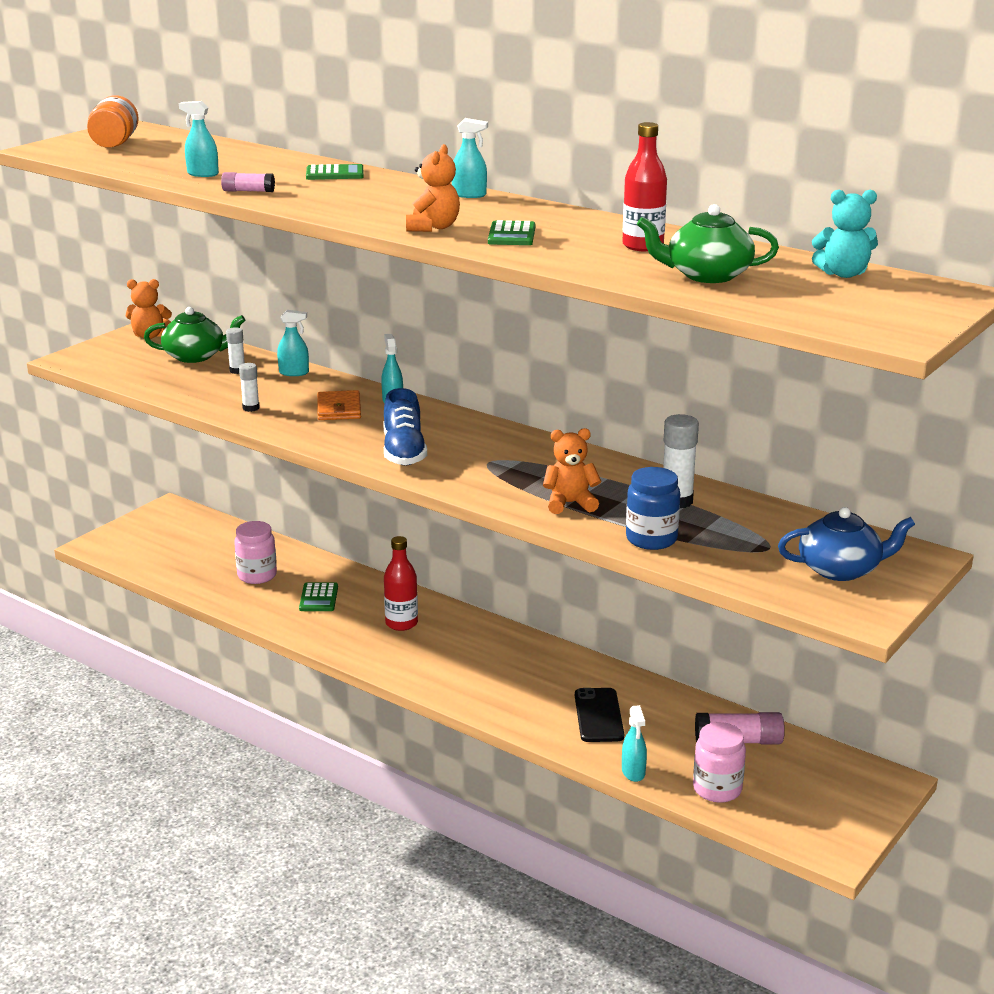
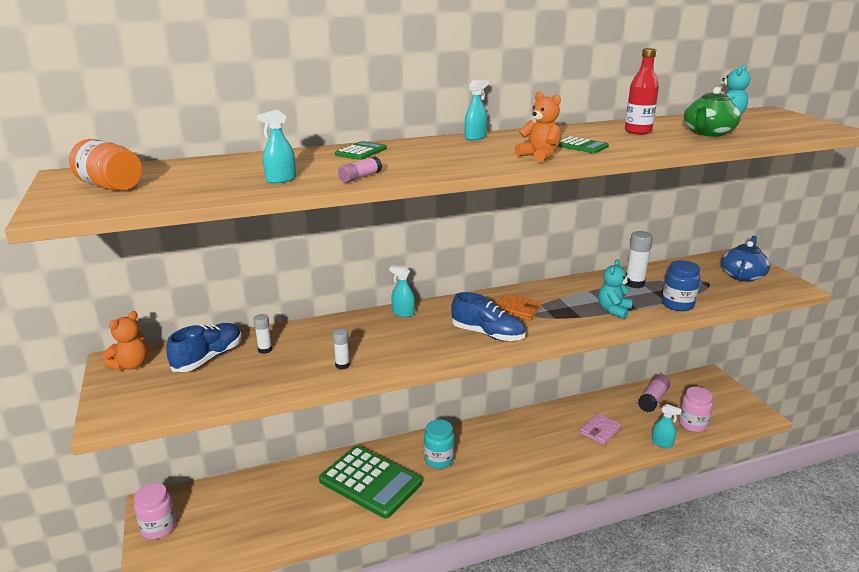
camera: 55 degrees left, 0 degrees up
green teapot [144,307,245,363] -> blue shoe [166,323,242,372]
pink jar [234,521,277,584] -> pink jar moved to [134,483,176,539]
turquoise spray bottle [277,310,309,376] -> none
green calculator [299,582,338,611] -> green calculator [319,446,422,518], size x2.28
orange wallet [317,390,361,420] -> orange wallet moved to [495,294,542,320]
red bottle [384,536,418,631] -> turquoise jar [424,419,455,469]
orange teddy bear [543,428,601,514] -> turquoise teddy bear [598,260,632,319]
black phone [575,688,624,742] -> pink wallet [580,413,621,445]

